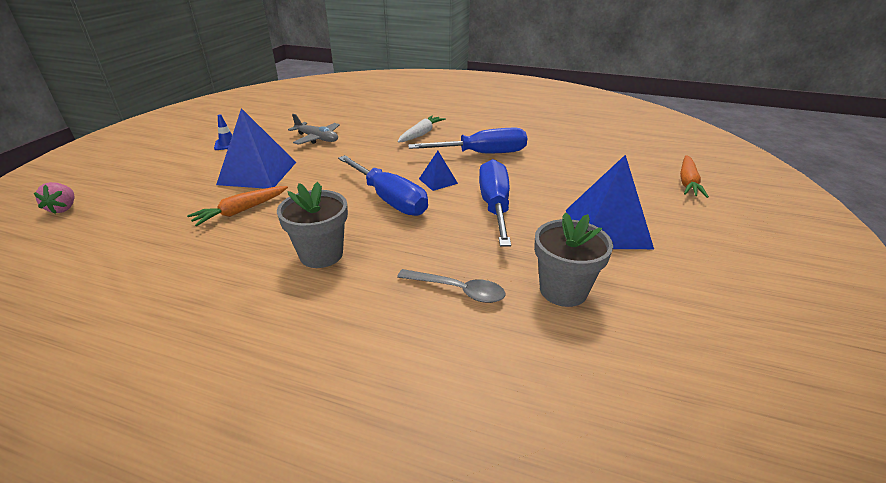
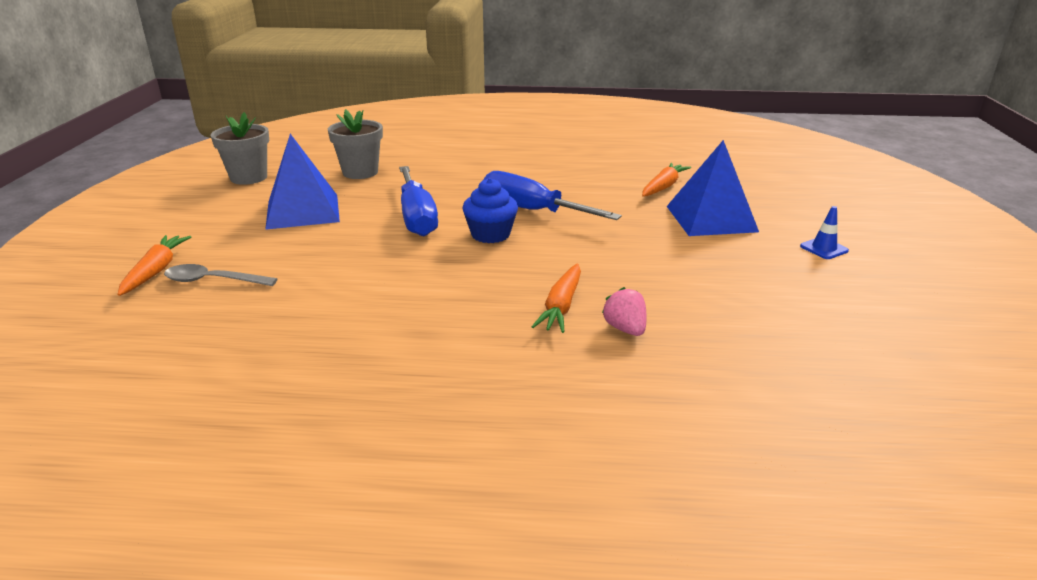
camera: 165 degrees right, 5 degrees down
pink strawberry [34,182,74,214] -> pink strawberry moved to [602,287,647,336]
grey flower pot [277,182,348,268] -> grey flower pot moved to [211,112,270,185]
grey plane [288,114,340,145] -> none
white carrot [397,116,446,143] -> orange carrot [531,263,581,333]
grey spoon [397,269,506,303] -> grey spoon moved to [164,264,277,286]
blue screwdriver [408,128,527,153] -> none
blue pyramid [419,151,458,191] -> blue cupcake [462,178,518,243]

